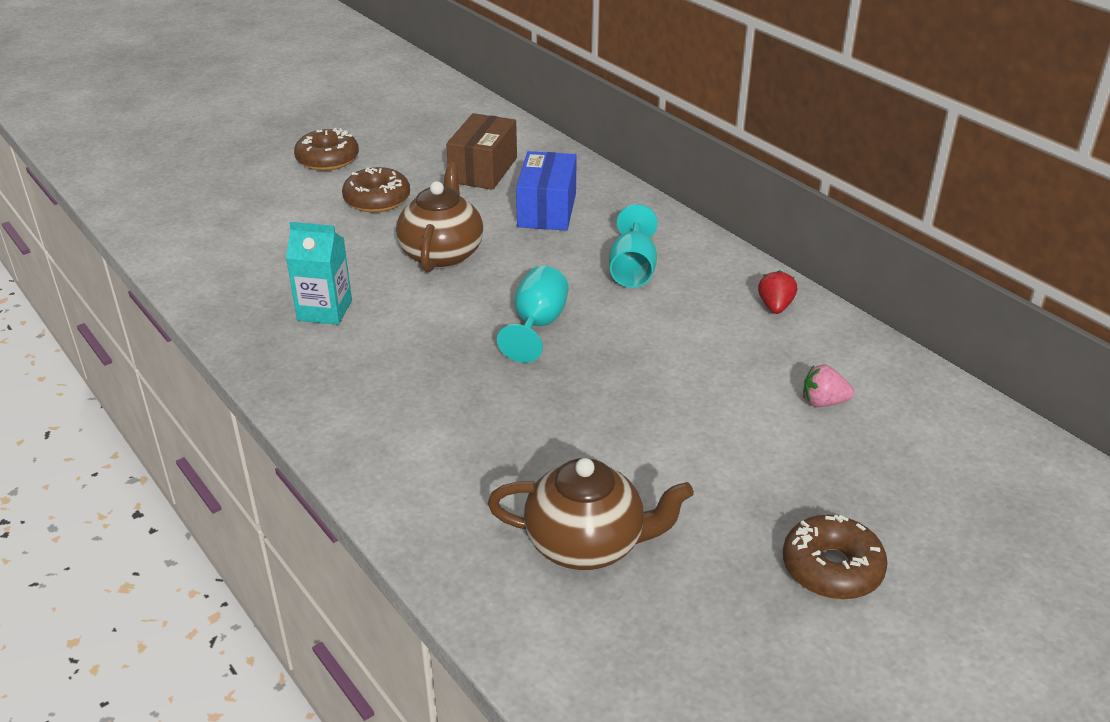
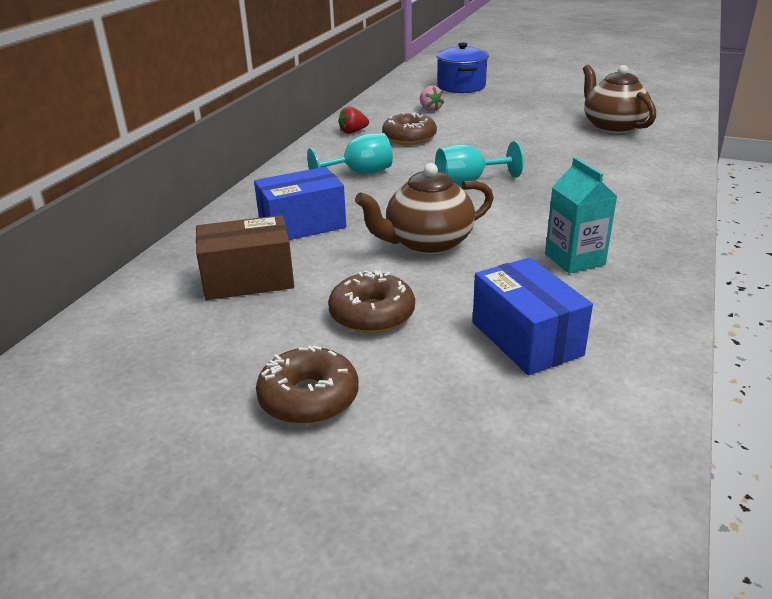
camera: 120 degrees left, 5 degrees down
brown donut [783,515,888,600] -> brown donut moved to [382,112,437,145]
none -> blue pot [436,43,489,93]
none -> blue box [473,257,593,375]

